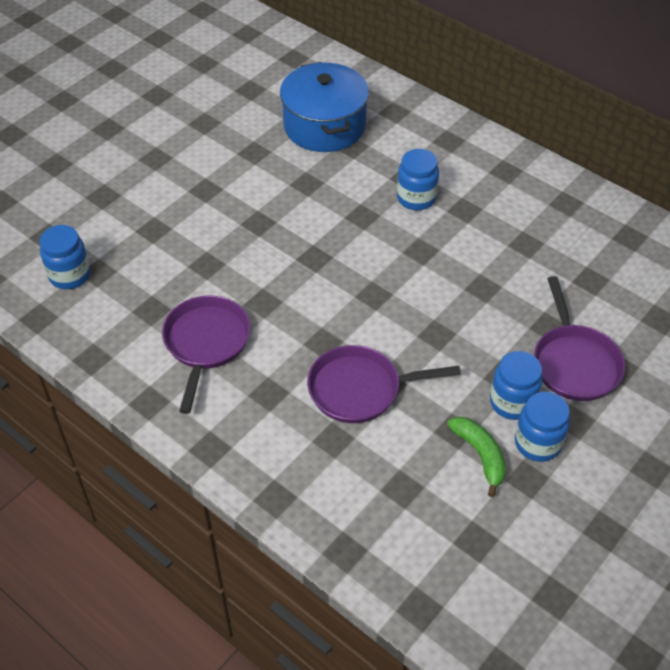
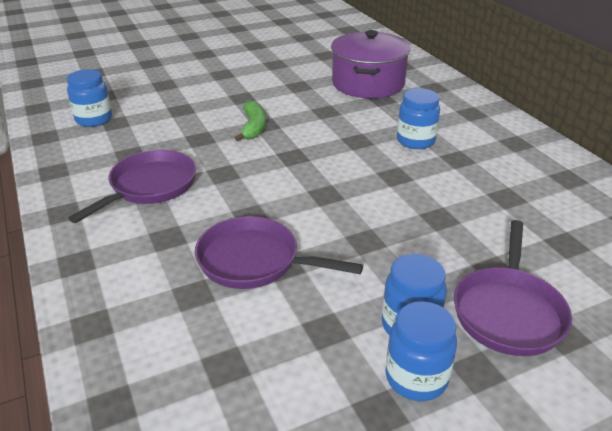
camera: 25 degrees right, 15 degrees down
blue pot [280,62,369,152] -> purple pot [331,30,411,99]
green banana [447,417,506,497] -> green banana moved to [235,101,266,141]

